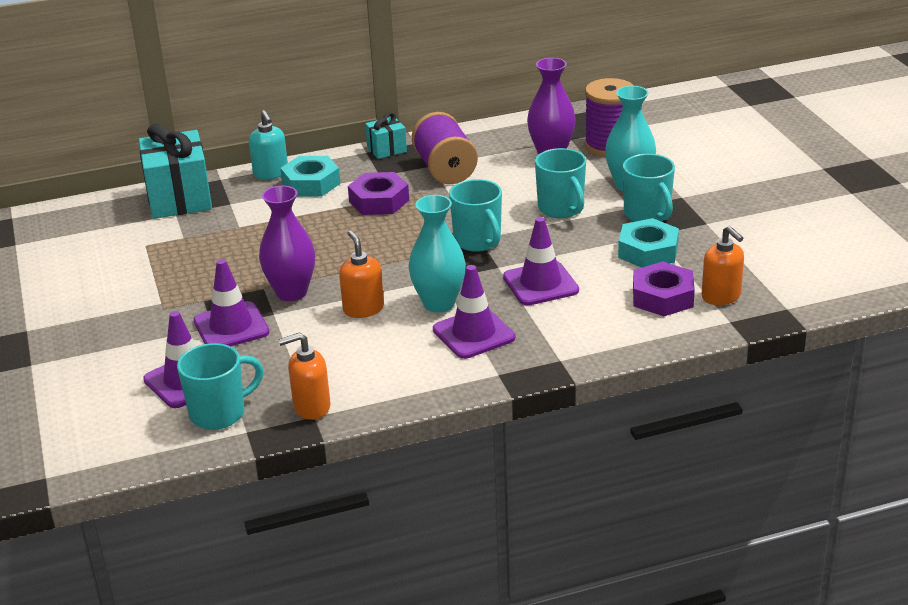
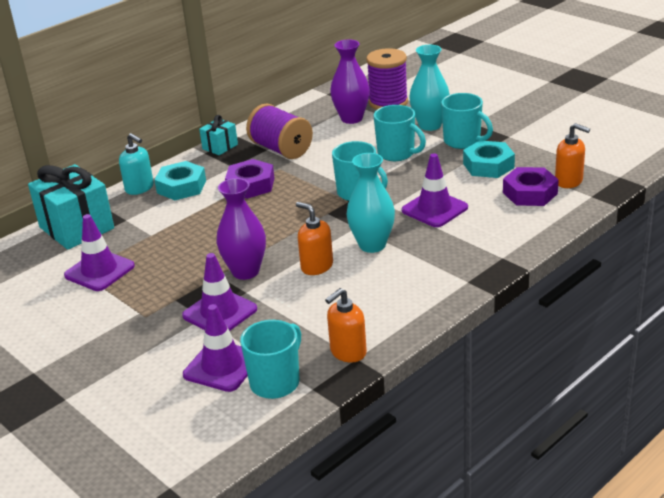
camera: 25 degrees left, 0 degrees up
purple traffic cone [433,265,515,359] -> purple traffic cone moved to [64,214,135,291]

